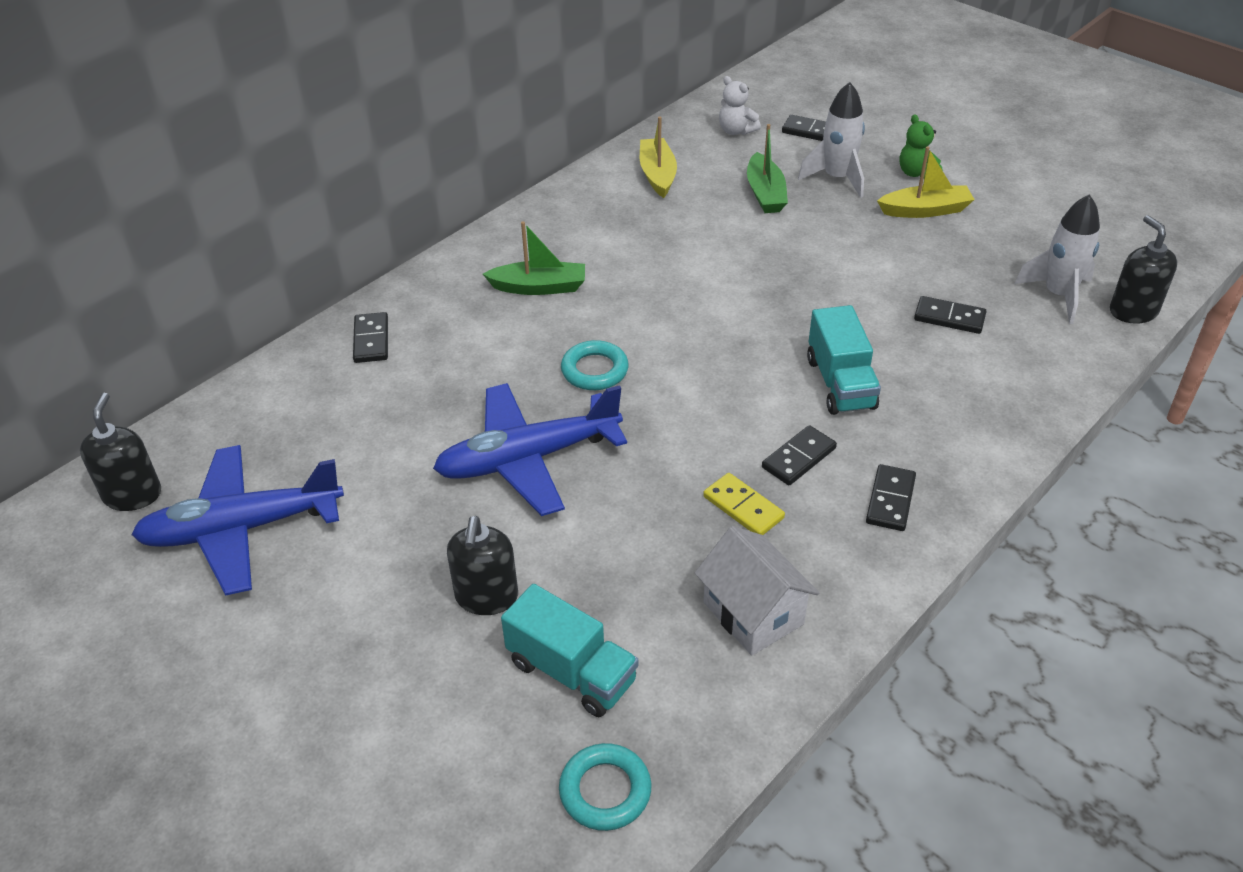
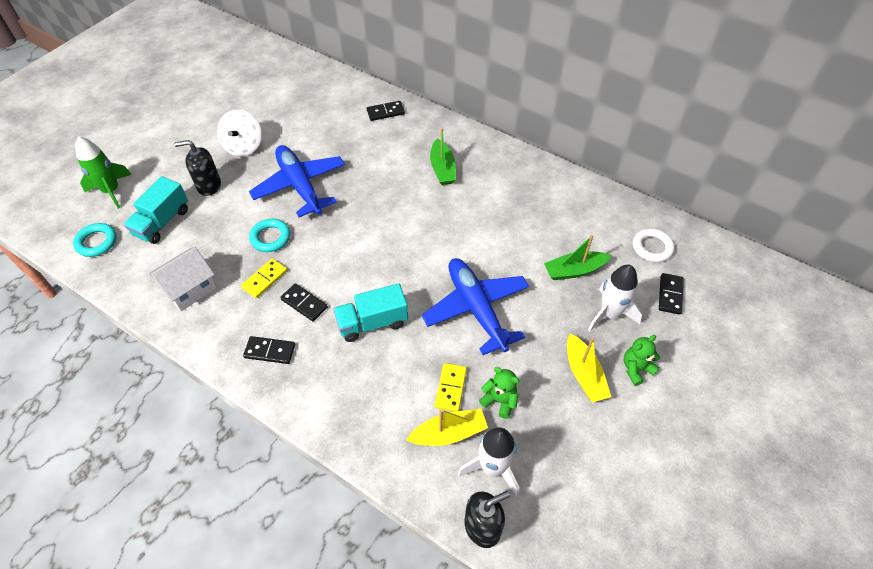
camera: 80 degrees right, 10 degrees up
black soap dispenser [80,393,161,511] -> none
blue plane [131,445,344,596] -> blue plane moved to [422,258,529,355]
turquoise ring [561,340,629,390] -> turquoise ring moved to [249,219,290,252]
yellow boat [640,117,677,198] -> yellow boat moved to [406,409,488,446]
white teddy bear [719,76,761,135] -> white ring [632,228,675,263]
black domino [914,296,987,334] -> yellow domino [435,363,467,412]
none -> green rocket [75,136,131,209]
none -> white spinning top [217,110,262,157]
none -> green teddy bear [479,367,519,419]

